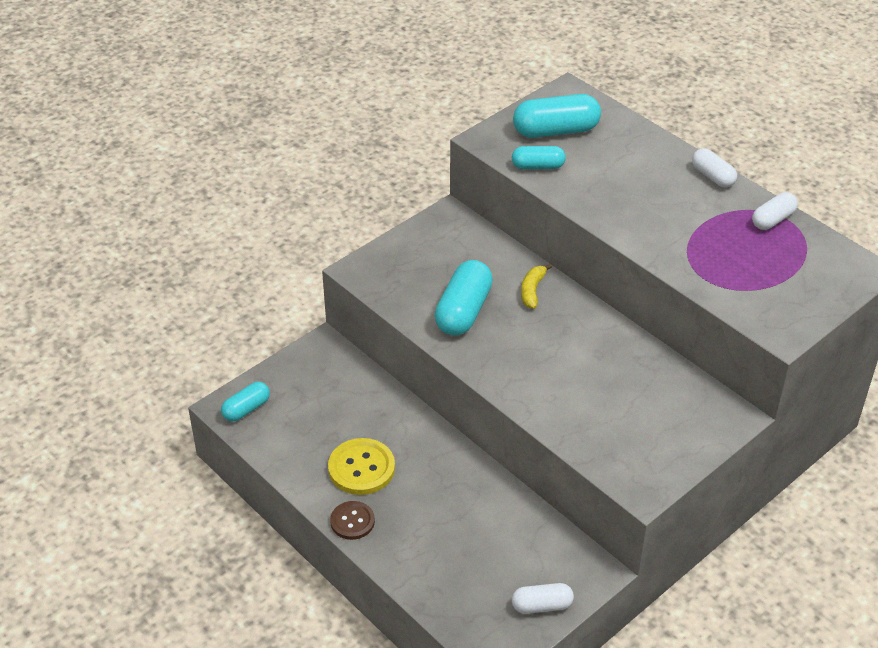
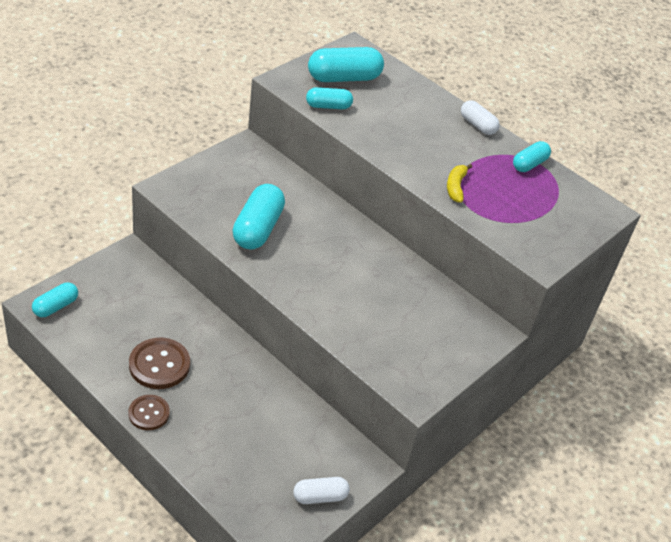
camera: 10 degrees left, 0 degrees up
yellow button [328,438,395,495] -> brown button [129,338,190,389]
yellow banana [521,264,552,309] -> yellow banana moved to [447,164,472,203]
white capsule [752,192,798,230] -> turquoise capsule [513,141,551,172]

